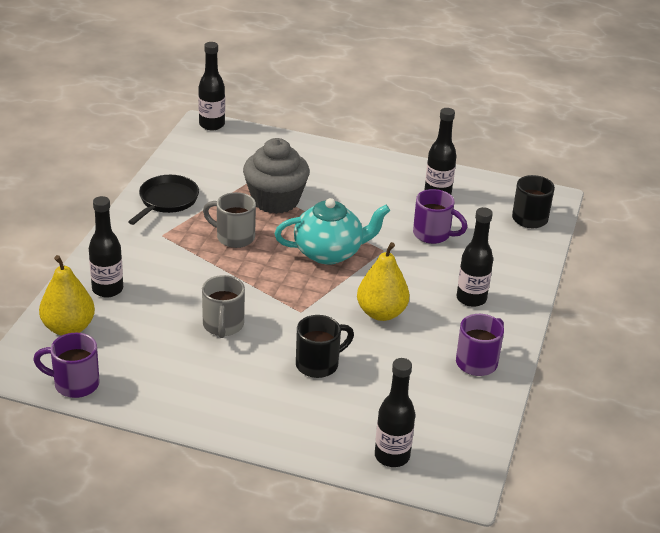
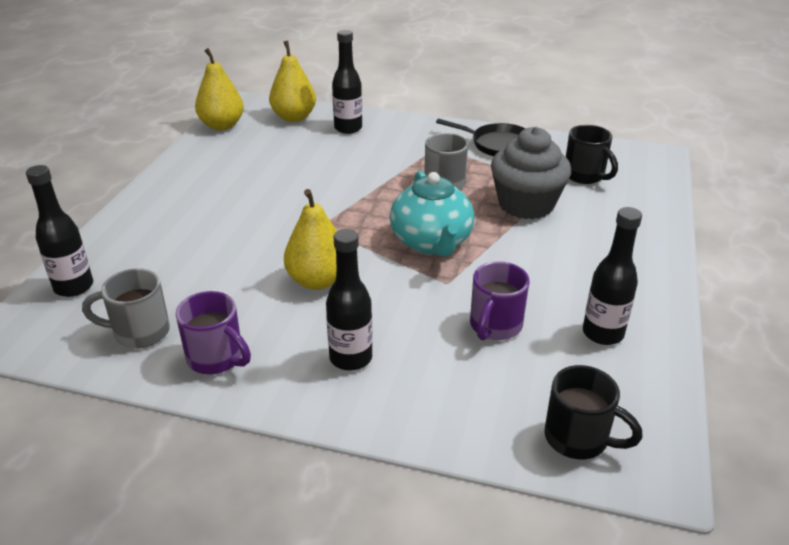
camera: 90 degrees right, 0 degrees up
purple mug [33,333,100,398] -> yellow pear [195,48,244,130]
black bottle [198,42,225,130] -> none
grey mug [202,275,245,338] -> grey mug moved to [82,268,170,348]
black mug [296,315,354,378] -> black mug moved to [566,125,618,184]

